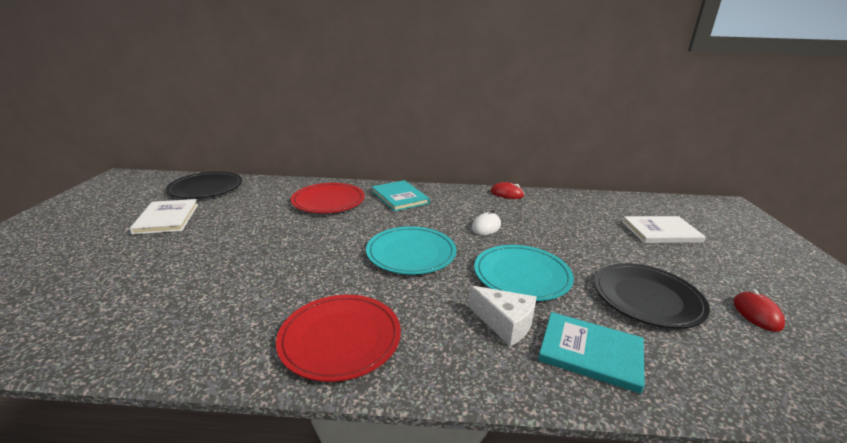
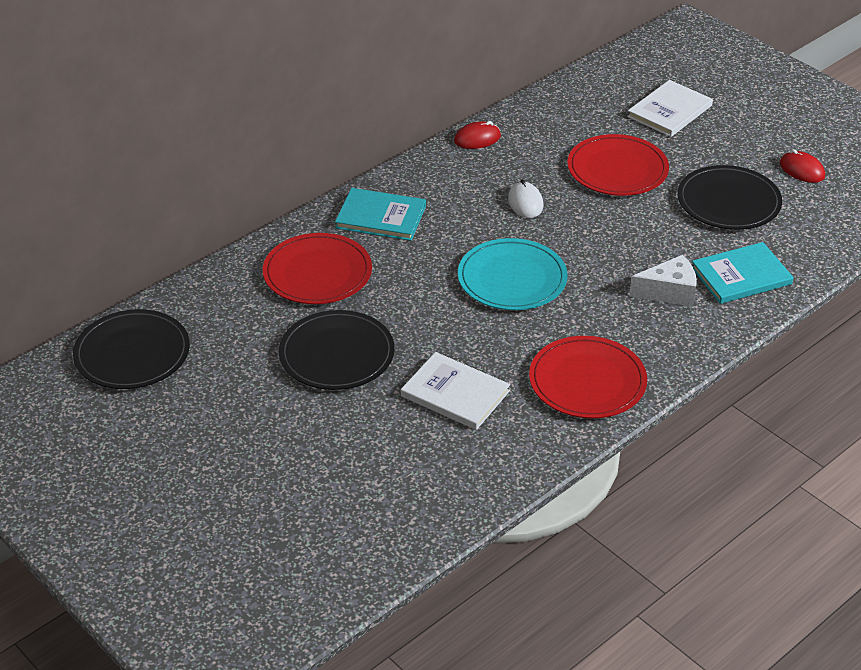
camera: 45 degrees left, 15 degrees up
white book [129,199,198,235] -> white book moved to [401,352,510,430]
turquoise plate [474,245,574,301] -> none
none -> black plate [279,310,395,390]
none -> red plate [567,134,669,196]

